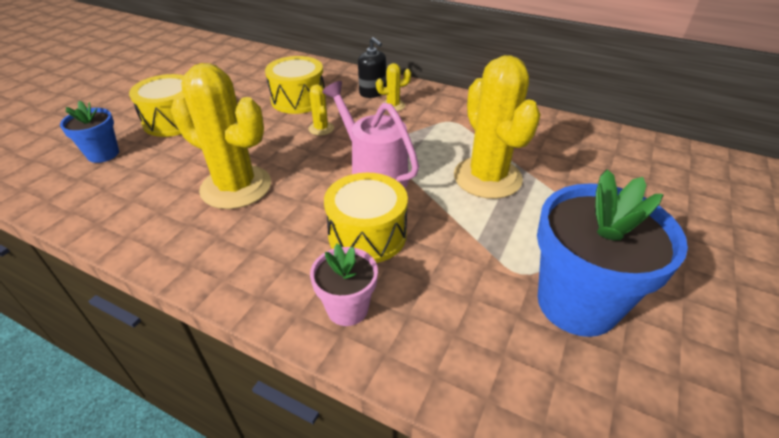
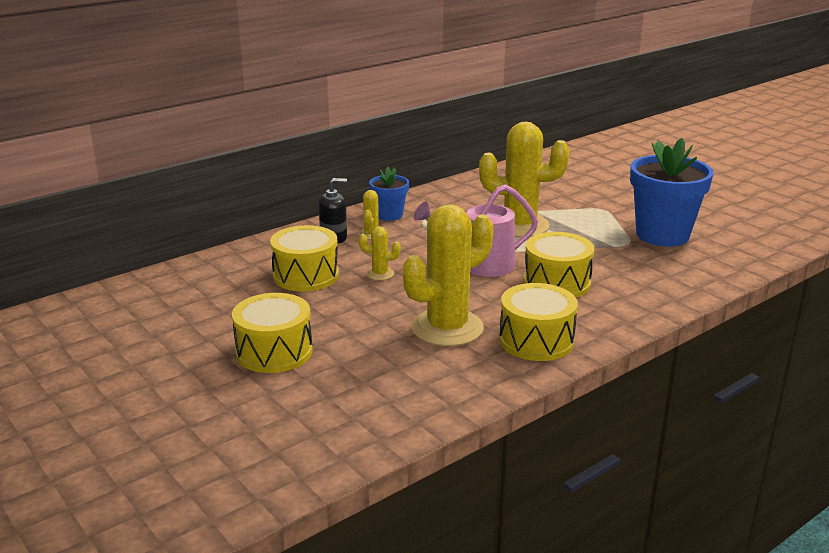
camera: 65 degrees left, 15 degrees down
blue flower pot [60,100,119,163] -> blue flower pot moved to [369,166,409,221]
pink flower pot [310,244,378,326] -> none
none -> yellow drum [499,283,578,361]

